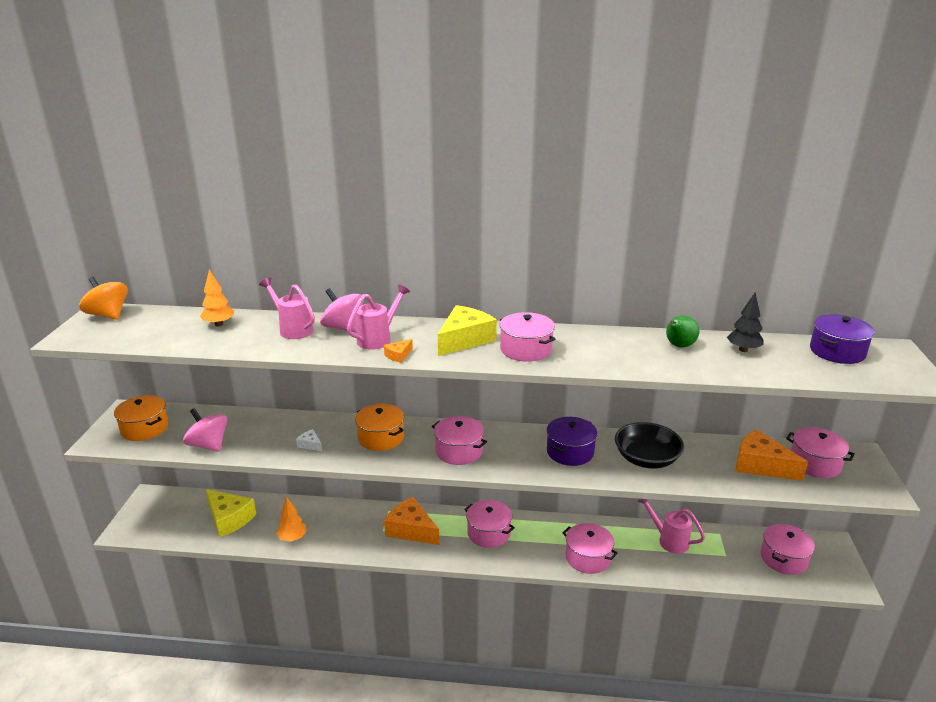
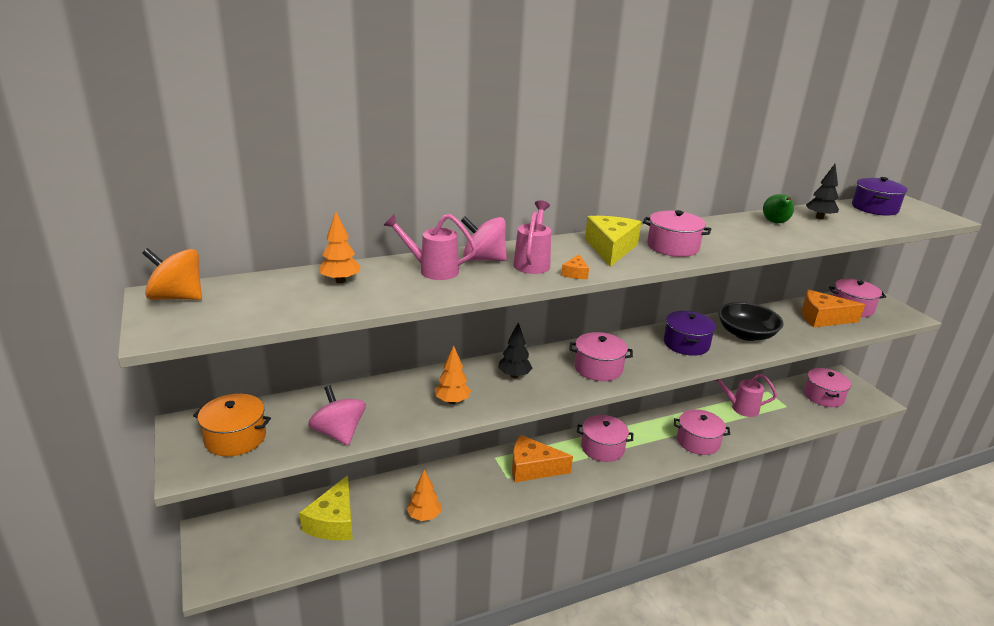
camera: 30 degrees left, 0 degrees up
pink spinning top [183,408,227,452] -> pink spinning top turned 45 degrees clockwise [308,385,366,446]
yellow cheese [206,489,256,537] -> yellow cheese turned 90 degrees clockwise [299,475,353,541]
white cheese [296,429,322,451] -> orange tree [435,345,471,404]
orange pot [355,404,404,451] -> black tree [498,322,532,378]

